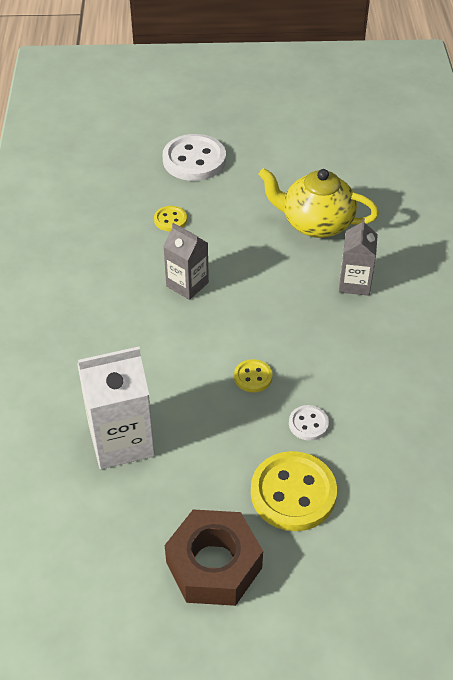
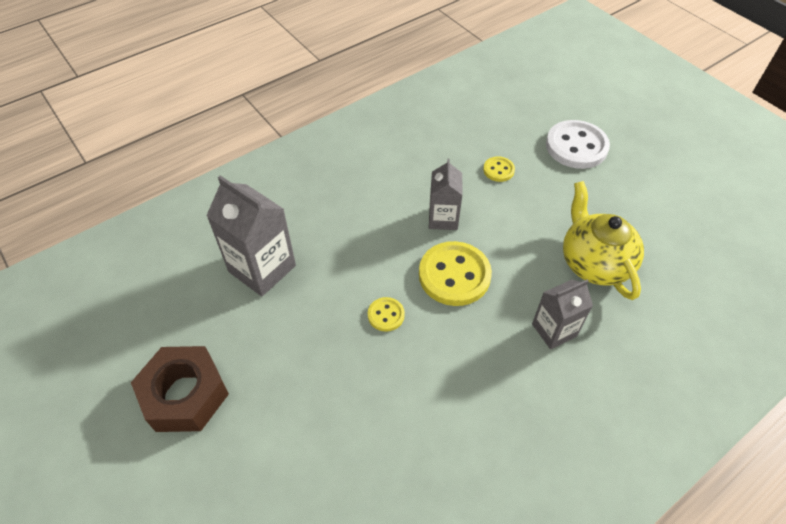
camera: 55 degrees right, 5 degrees up
white carton [77,346,155,469] -> grey carton [206,176,296,297]
yellow button [251,451,337,531] -> yellow button moved to [419,241,492,306]
white button [289,405,329,441] -> none

